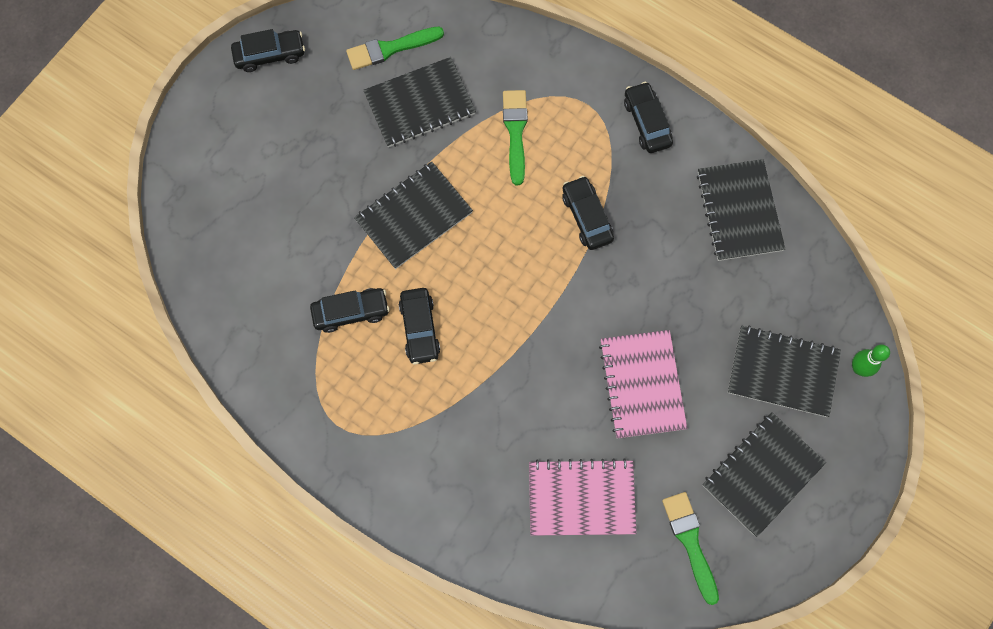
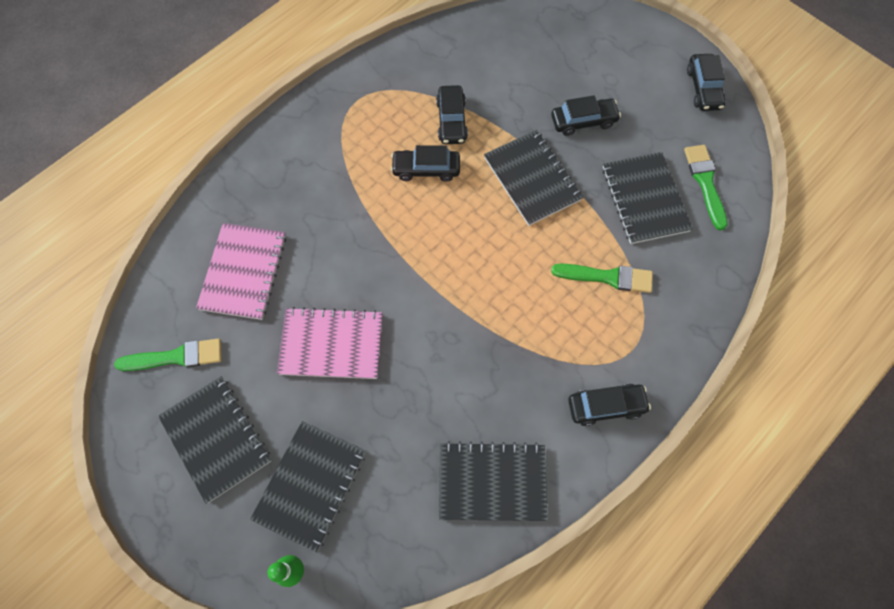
camera: 100 degrees right, 5 degrees down
black car [562,176,614,250] -> black car moved to [551,95,621,136]

